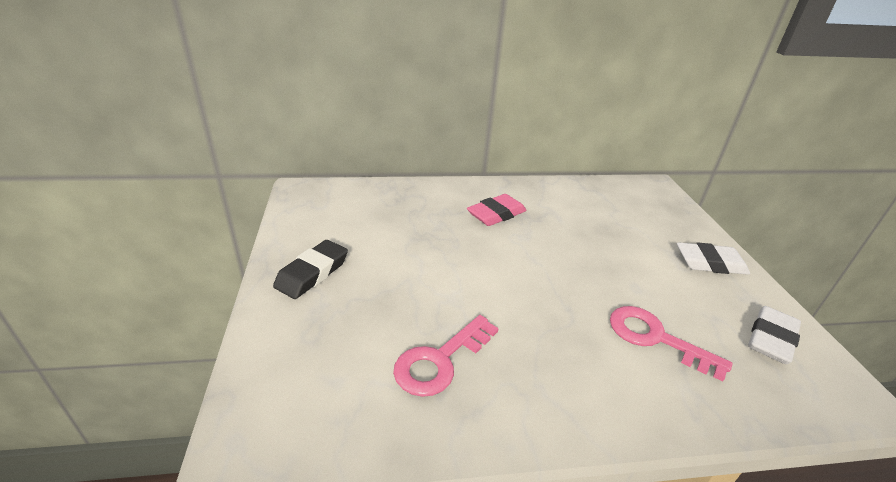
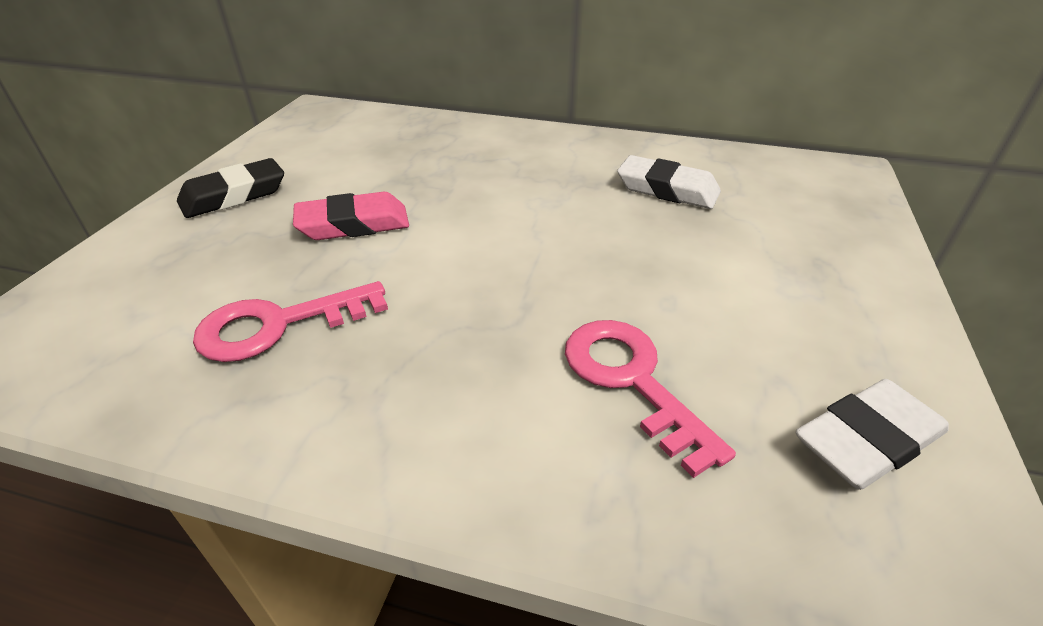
camera: 25 degrees right, 5 degrees up
pink eraser [467,194,527,226] -> pink eraser moved to [293,192,409,240]
white eraser [677,242,750,275] -> white eraser moved to [617,155,721,209]

